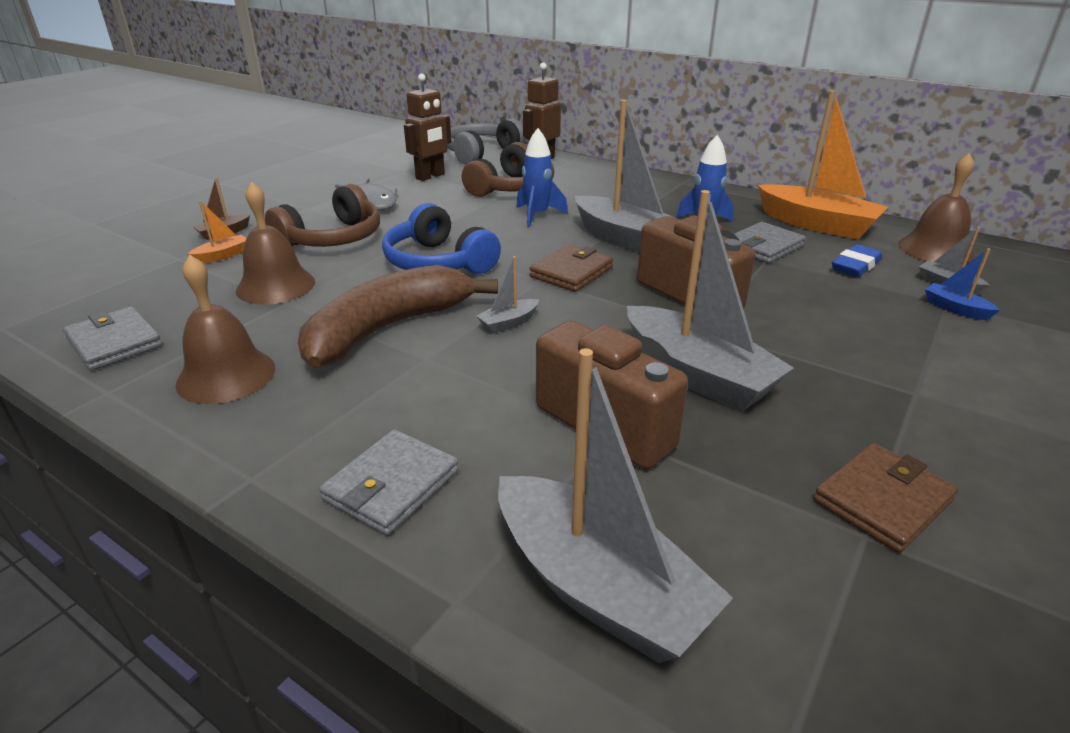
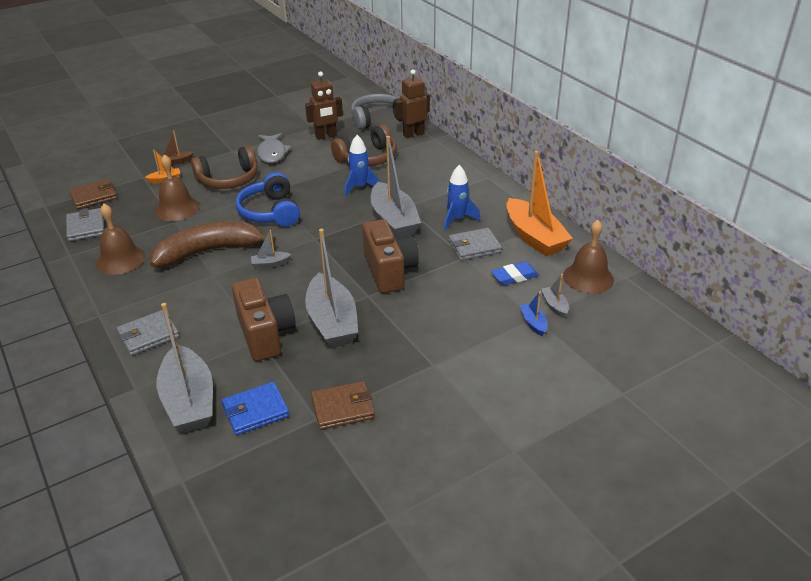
camera: 25 degrees right, 5 degrees up
brown wallet [529,244,613,292] -> brown wallet moved to [69,179,117,209]
none -> blue wallet [222,382,289,435]

